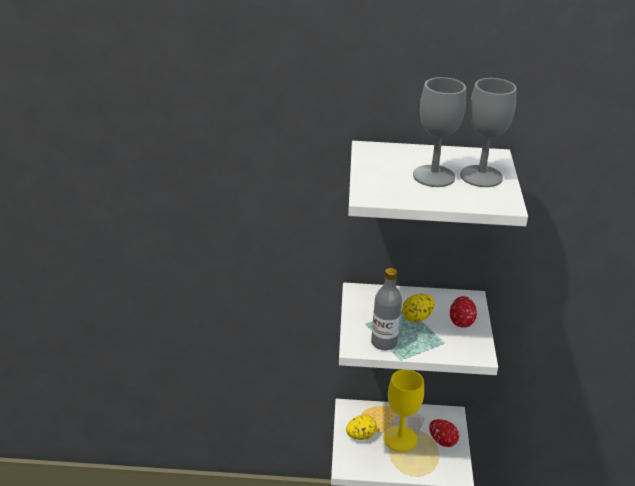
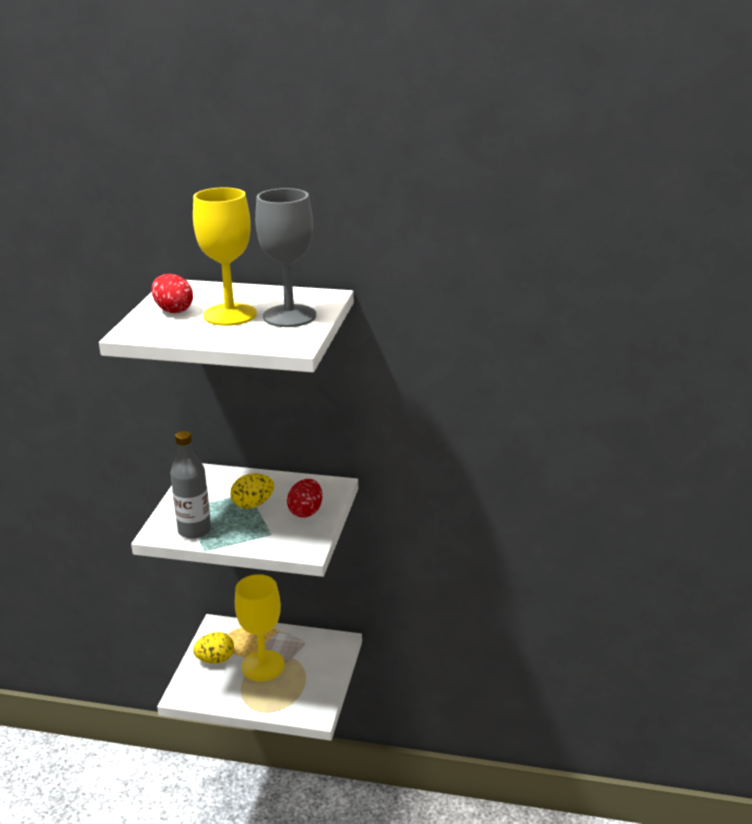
camera: 10 degrees right, 5 degrees down
grey goblet [413,77,466,187] -> yellow goblet [193,187,257,326]
red egg [429,419,459,447] -> red egg moved to [151,274,193,313]

